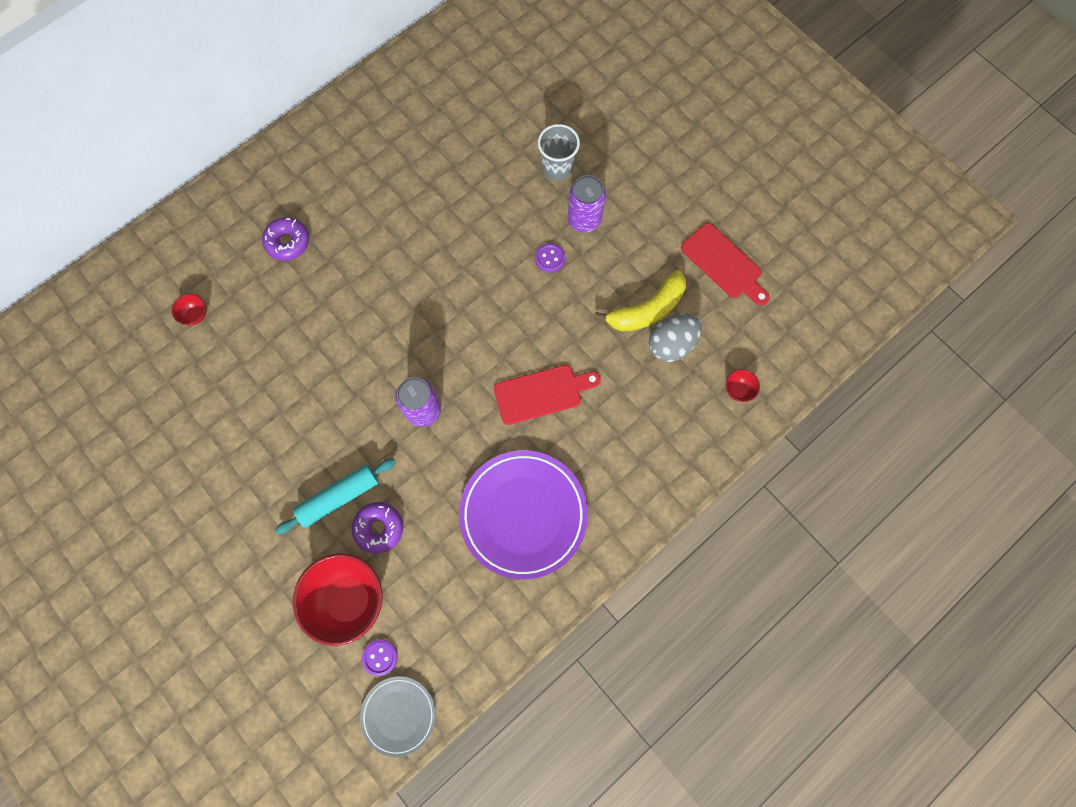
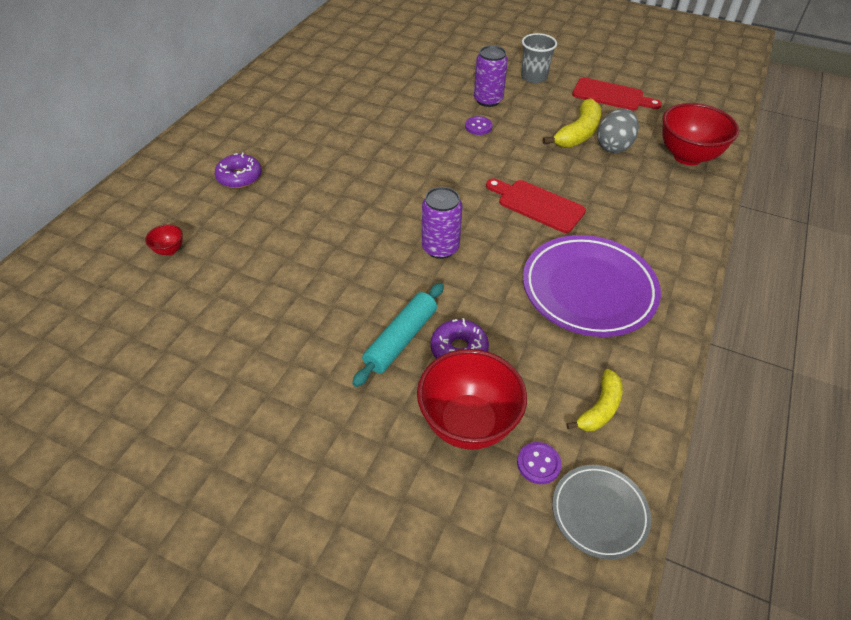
camera: 25 degrees left, 25 degrees down
red cutting board [494,365,601,425] -> red cutting board turned 105 degrees counterclockwise [486,179,586,233]
grey cup [538,124,580,181] -> grey cup moved to [521,33,557,83]
red bowl [726,369,760,402] -> red bowl [662,103,739,166], size x2.35
none -> yellow banana [566,369,623,431]

